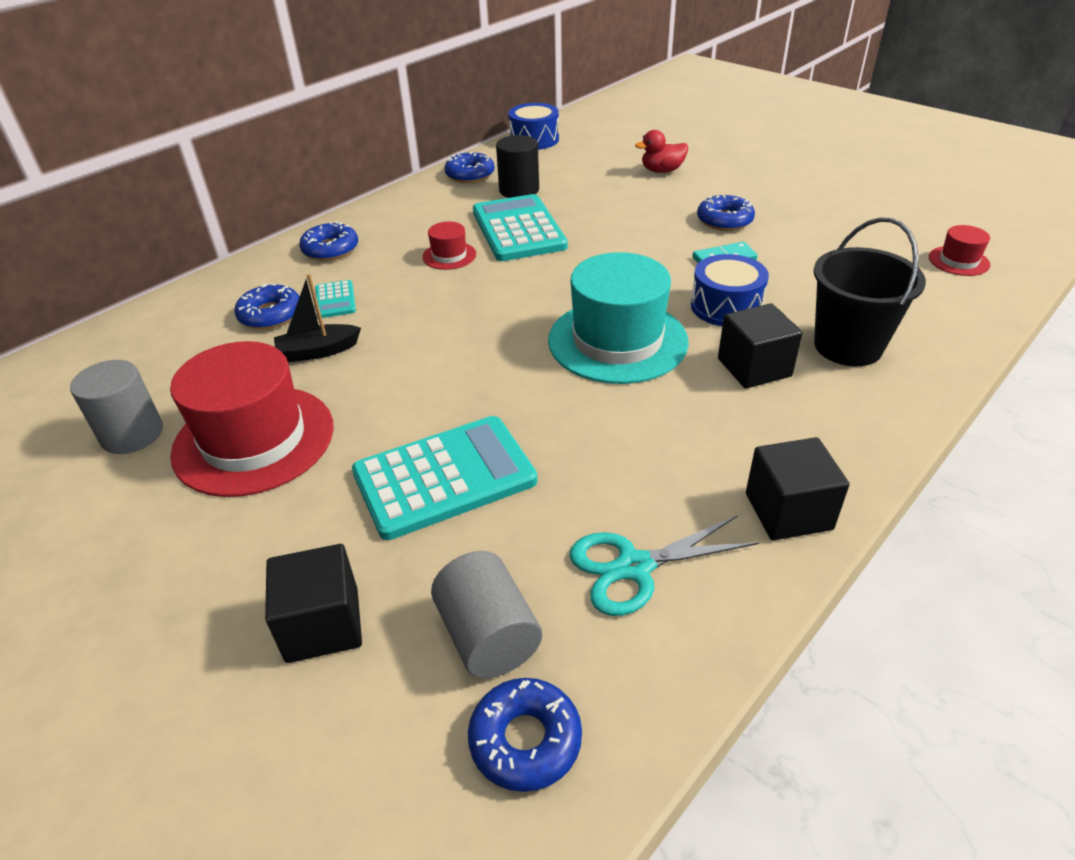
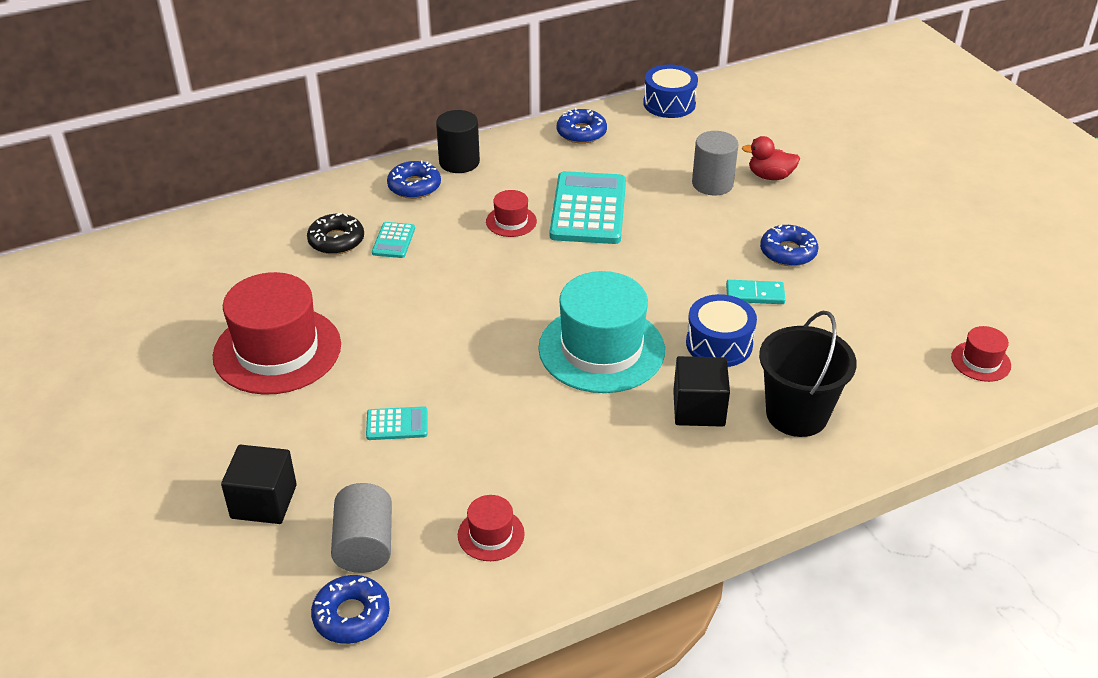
camera: 20 degrees right, 0 degrees up
grey cylinder [70,360,163,454] -> grey cylinder moved to [692,131,739,195]
blue donut [234,284,300,329] -> black donut [307,213,364,255]
black boat [274,274,361,362] -> none
turquoise calculator [352,416,537,540] -> turquoise calculator [366,406,428,440], size x0.46
black cylinder [496,135,539,198] -> black cylinder moved to [436,110,480,173]
turquoise scissors [570,515,759,616] -> red hat [458,495,525,561]
black cube [746,437,849,540] -> none

